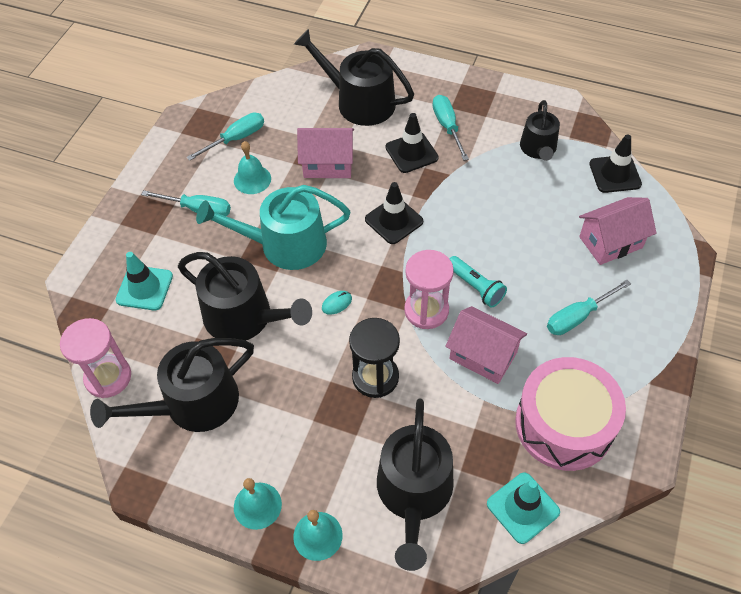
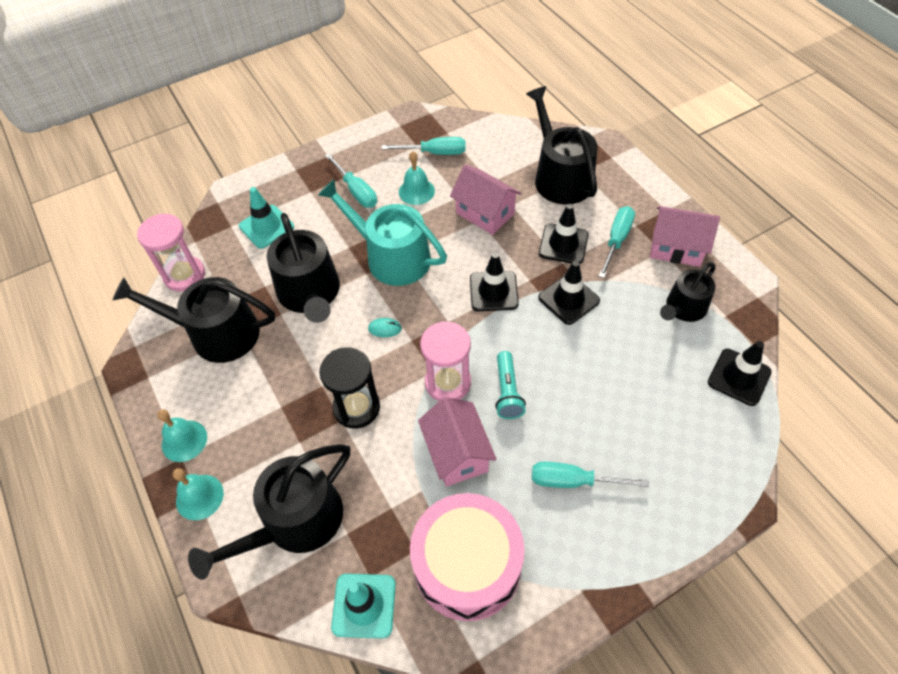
camera: 40 degrees right, 0 degrees up
pink house [579,197,657,265] -> pink house moved to [650,206,720,267]
none -> black traffic cone [538,261,600,325]

